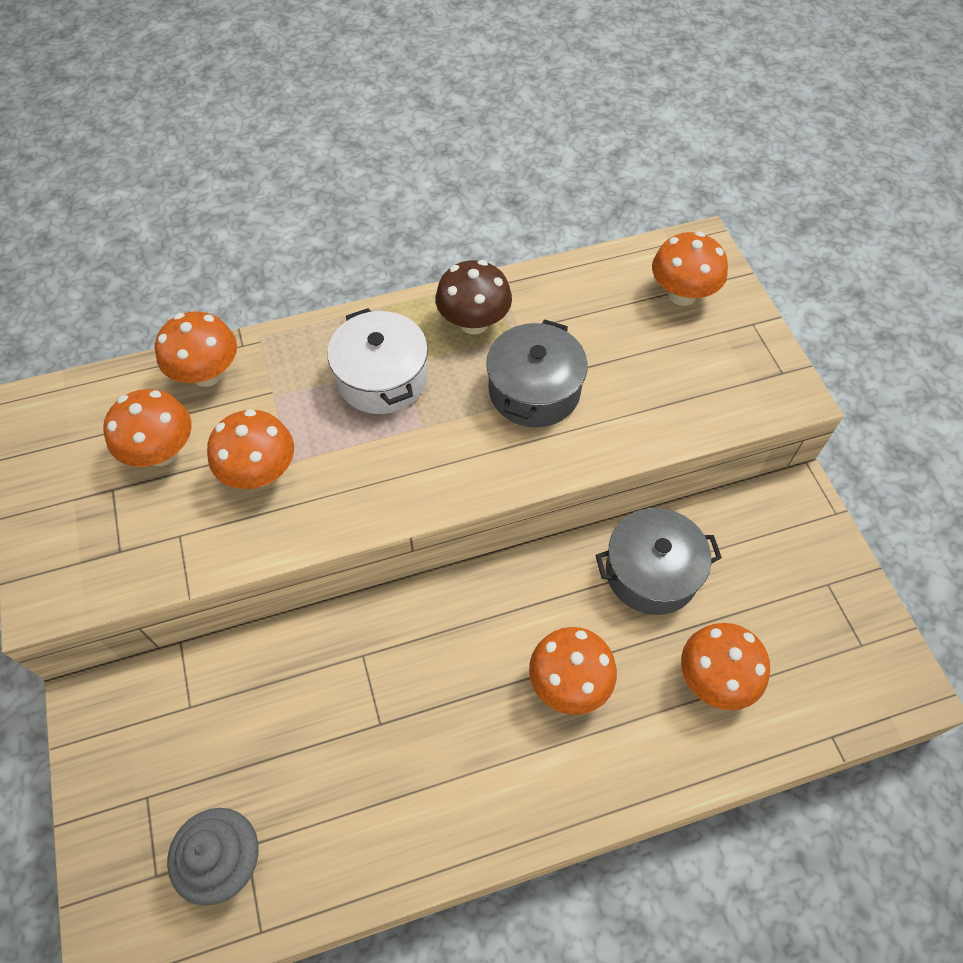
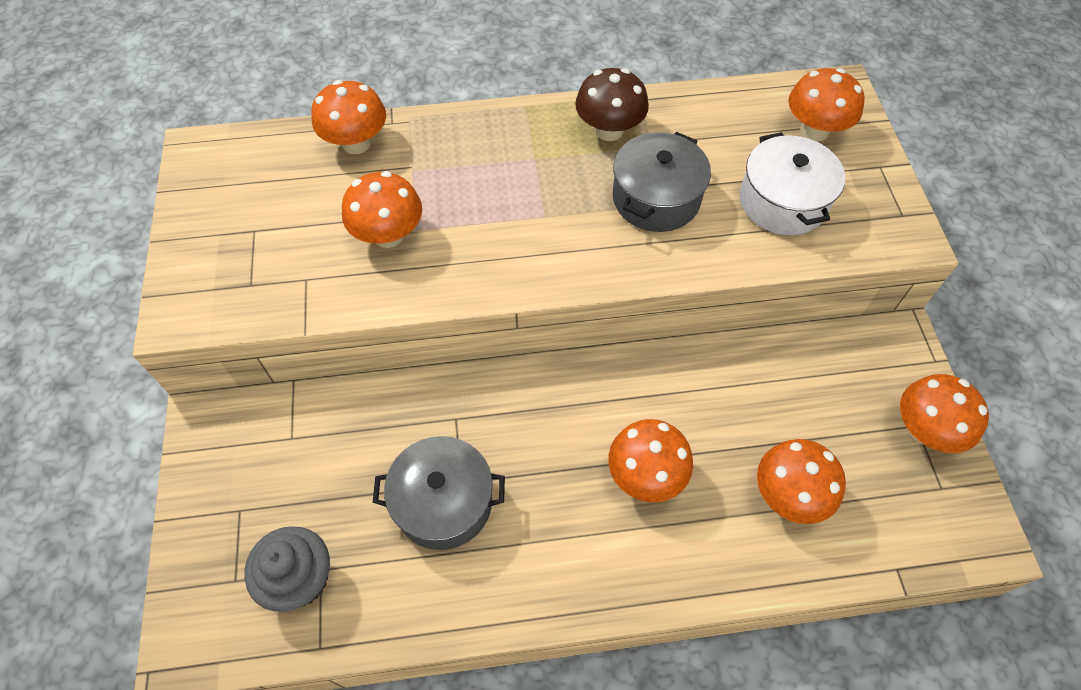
camera: 10 degrees right, 0 degrees up
orange mushroom [103,389,191,467] -> orange mushroom moved to [900,374,989,453]
white pot [327,308,428,414] -> white pot moved to [740,132,845,235]
grey pot [595,508,722,615] -> grey pot moved to [373,436,505,550]

